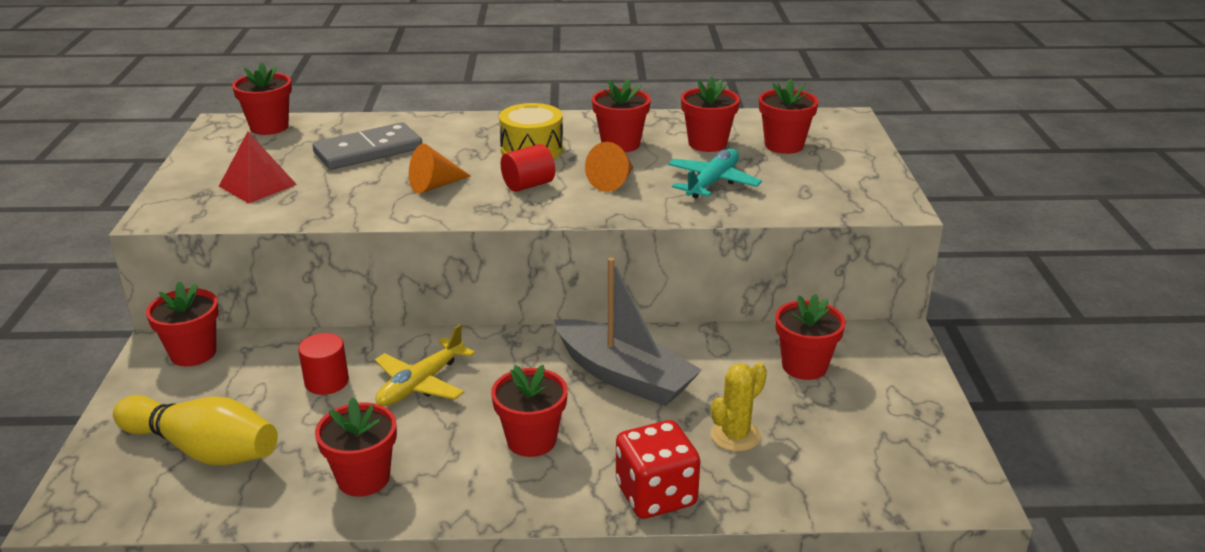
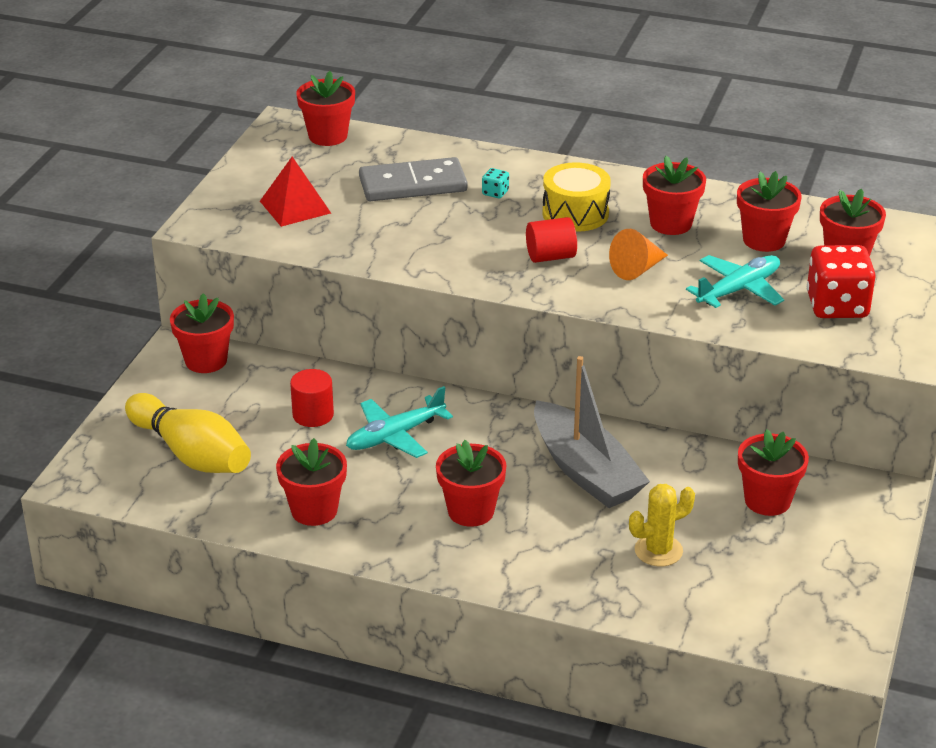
camera: 20 degrees right, 5 degrees up
yellow plane [375,324,475,406] -> turquoise plane [346,386,453,458]
orange cone [409,144,471,193] -> none
red dice [616,420,700,519] -> red dice moved to [807,245,876,318]
none -> turquoise dice [482,168,509,198]

